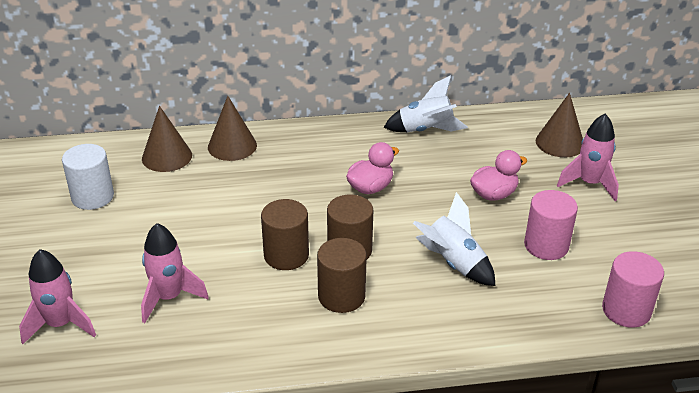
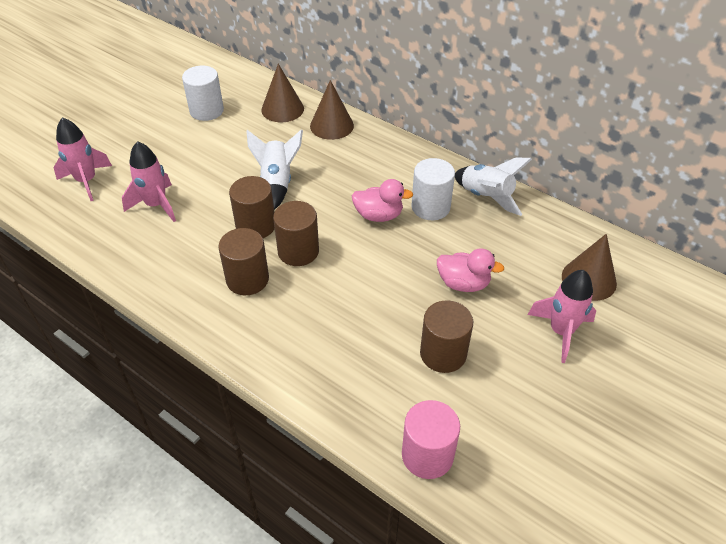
camera: 45 degrees right, 10 degrees up
white rocket [413,192,495,286] -> white rocket moved to [246,129,303,210]
pink cylinder [524,190,578,260] -> brown cylinder [420,300,473,373]
none -> white cylinder [412,158,455,220]

